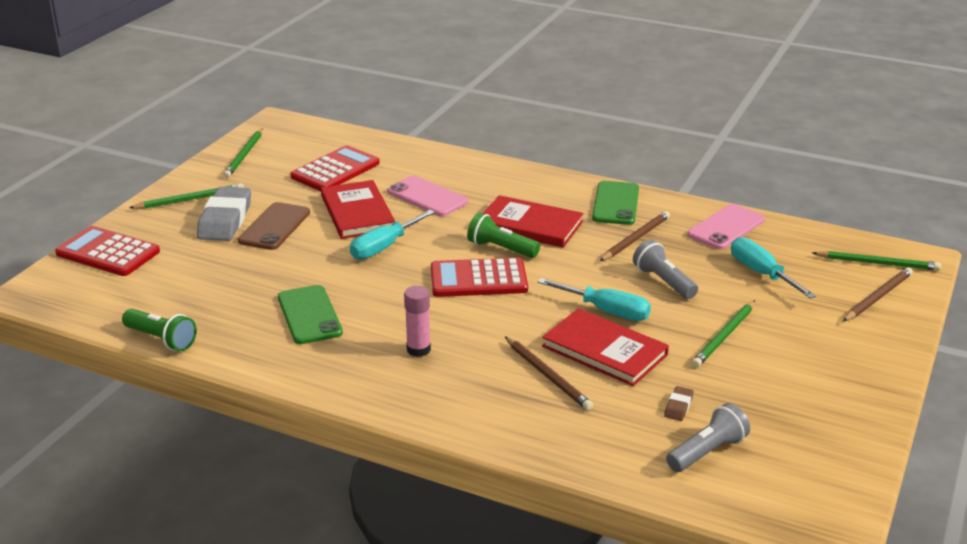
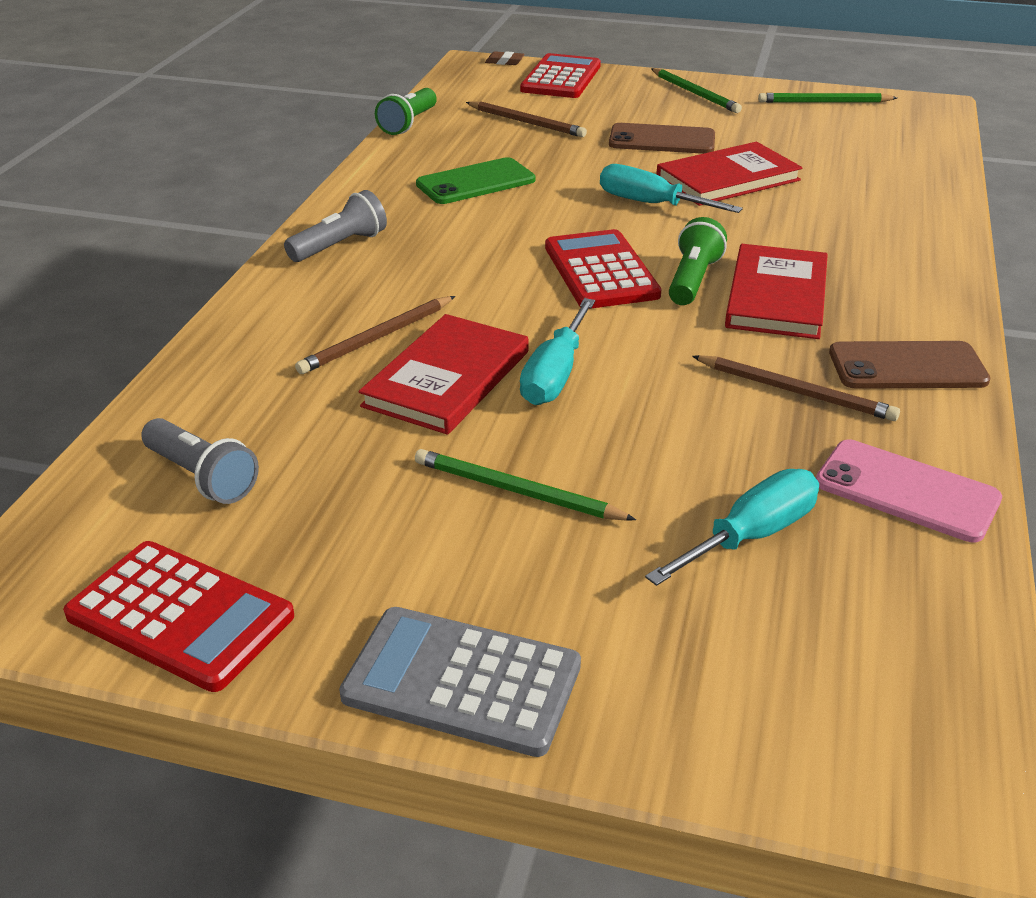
camera: 80 degrees right, 5 degrees up
grey eraser [197,187,251,241] -> none
red calculator [290,145,380,191] -> red calculator moved to [63,541,294,692]
pink phone [387,176,468,216] -> none
pink glue stick [404,286,431,357] -> none
green phone [592,181,639,225] -> brown phone [829,341,991,389]
grey flashlight [633,240,698,299] -> grey flashlight moved to [284,190,387,262]
brown eraser [664,386,694,421] -> brown eraser moved to [485,51,525,65]
green pencil [813,251,941,271] -> none
brown pencil [843,267,913,321] -> brown pencil moved to [466,101,587,137]
none -> grey calculator [339,607,581,757]

